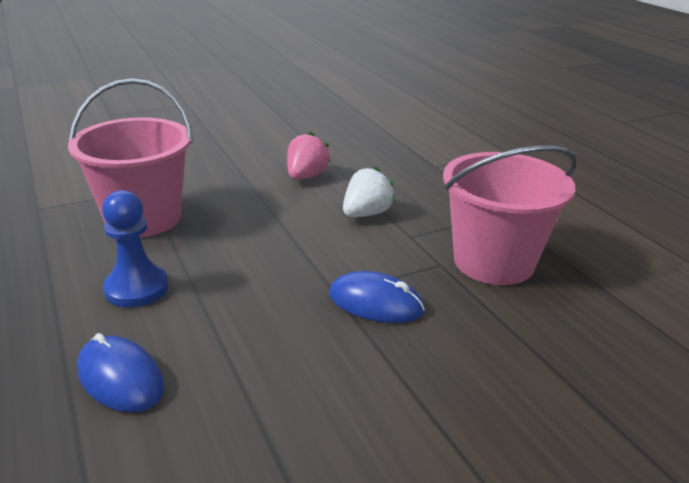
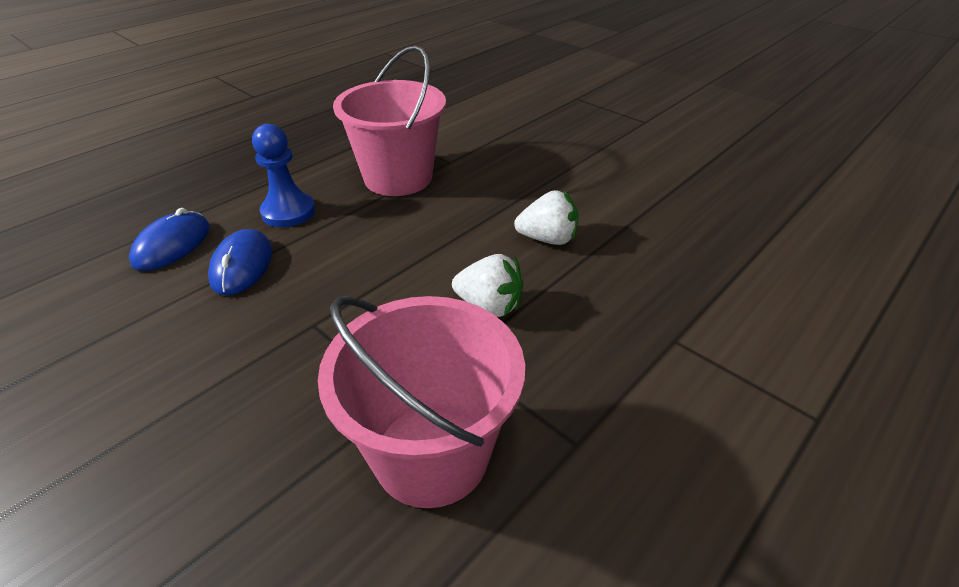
camera: 70 degrees right, 10 degrees up
pink strawberry [287,132,331,180] -> white strawberry [514,190,579,245]
blue mouse [329,271,425,323] -> blue mouse moved to [208,229,272,295]

